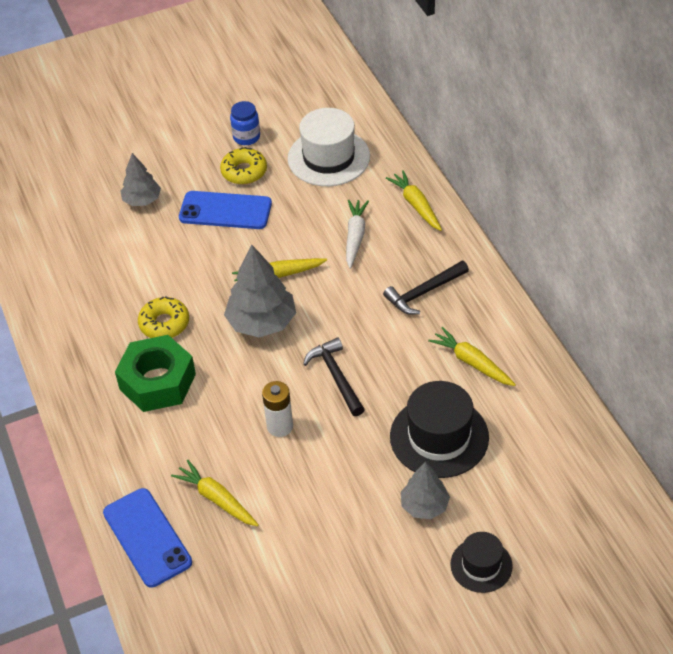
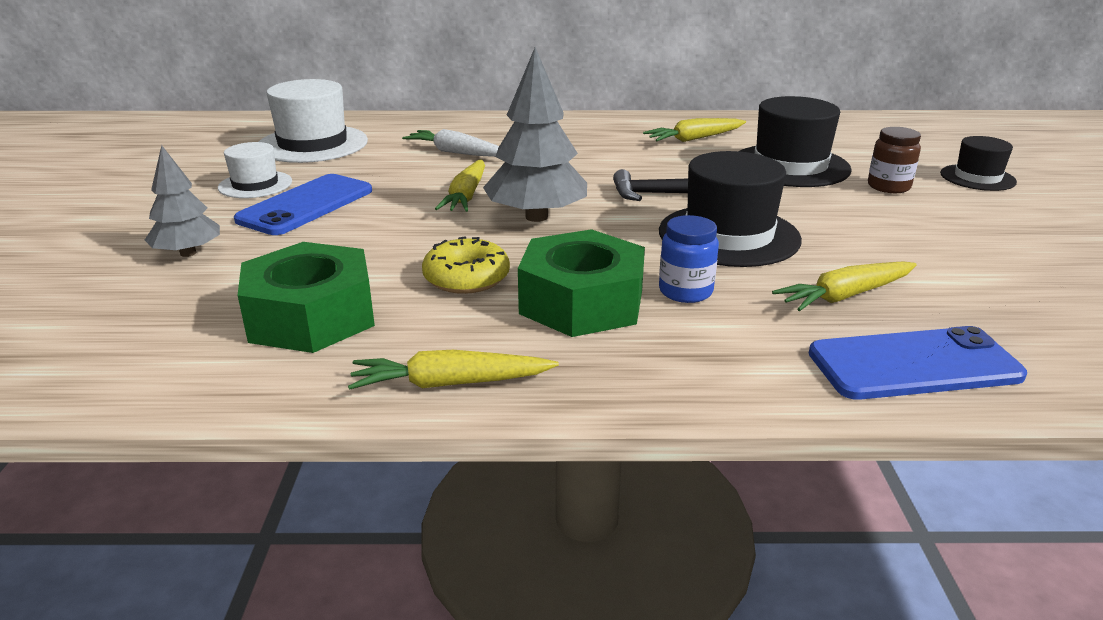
camera: 70 degrees left, 20 degrees down
yellow donut [220,147,267,184] -> white hat [218,142,292,198]
blue jar [230,101,260,145] -> blue jar moved to [659,215,719,303]
white battery [262,381,293,437] -> black hat [659,151,802,267]
black hammer [383,261,469,315] -> none
yellow carrot [386,170,442,231] -> yellow carrot moved to [348,350,559,390]
grey tree [401,462,450,519] -> brown jar [868,127,921,193]
none -> green nut [238,242,375,353]

